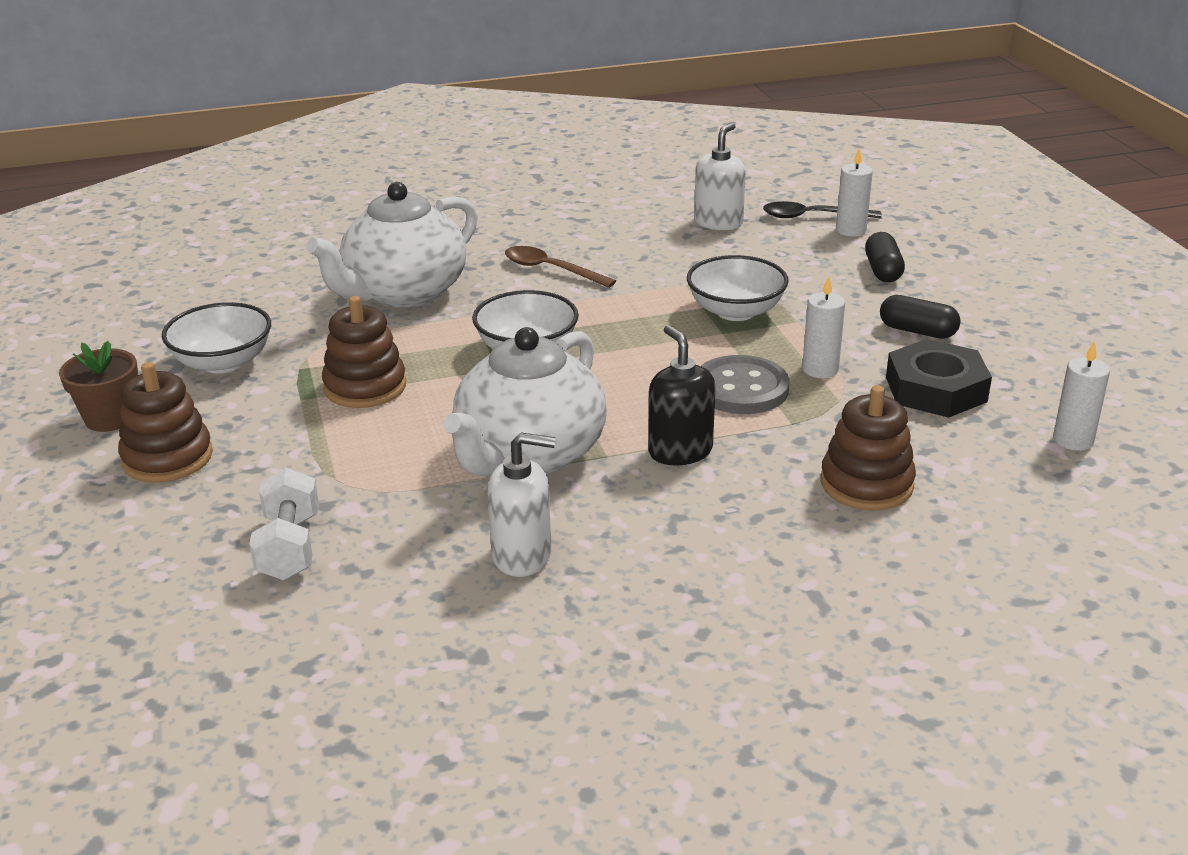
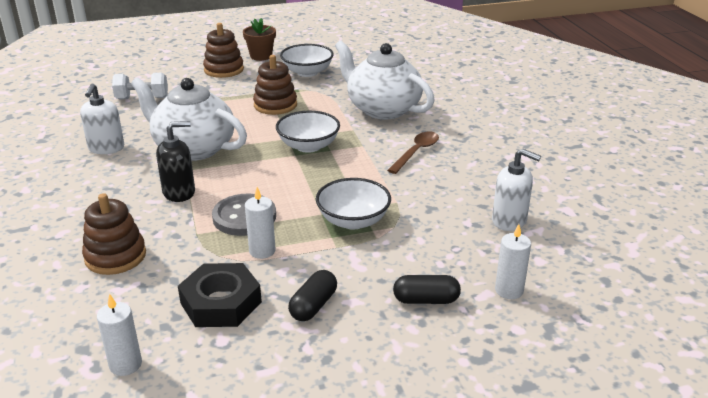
camera: 90 degrees right, 0 degrees up
black spoon [763,201,882,219] -> none

